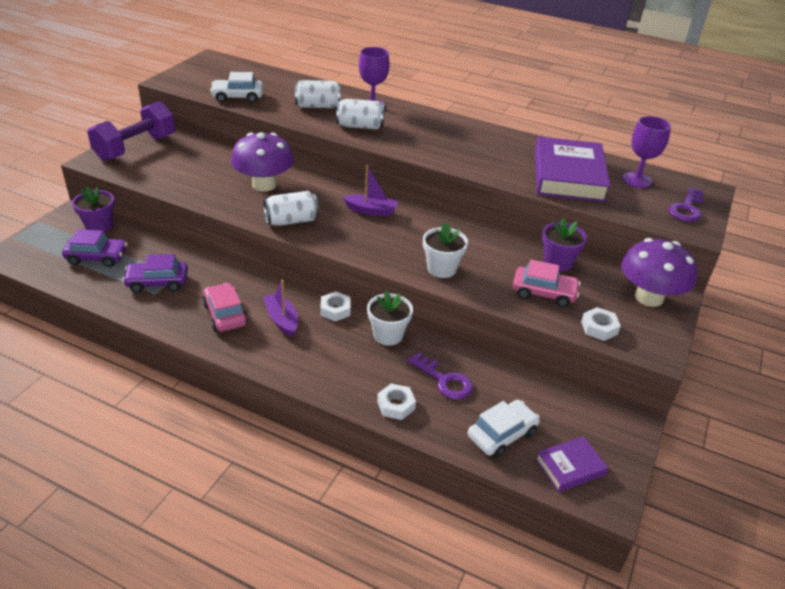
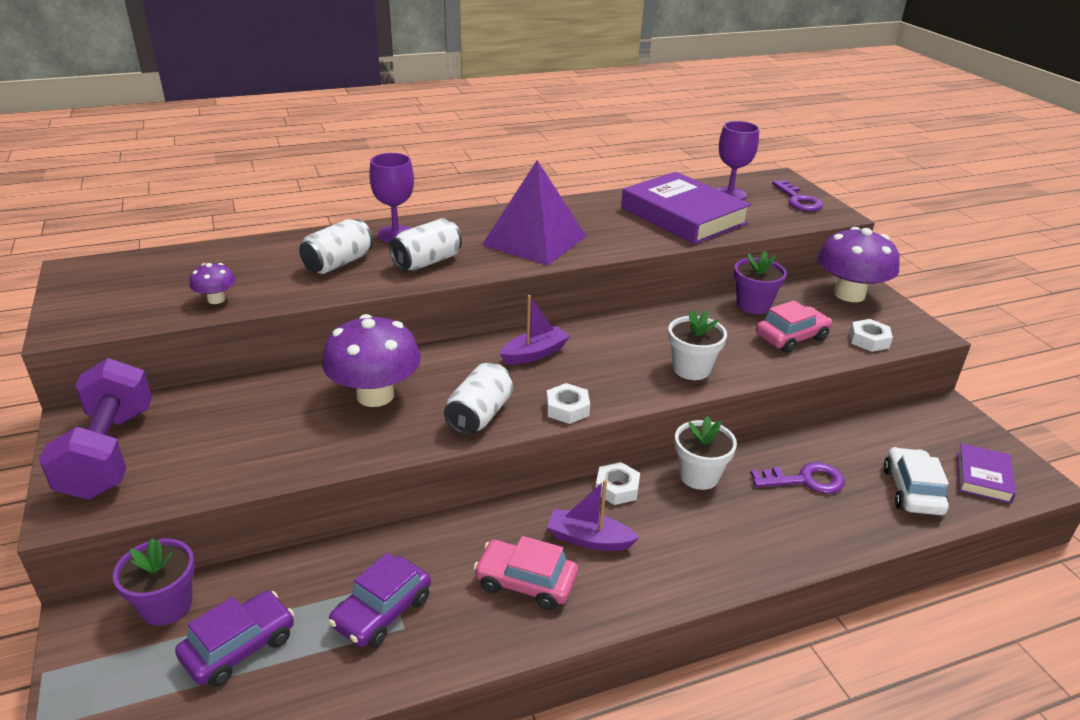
camera: 45 degrees left, 5 degrees down
white car [210,72,263,103] -> purple mushroom [189,263,236,304]
white nut [377,383,416,420] -> white nut moved to [546,383,590,424]
none -> purple pyramid [482,160,586,266]

